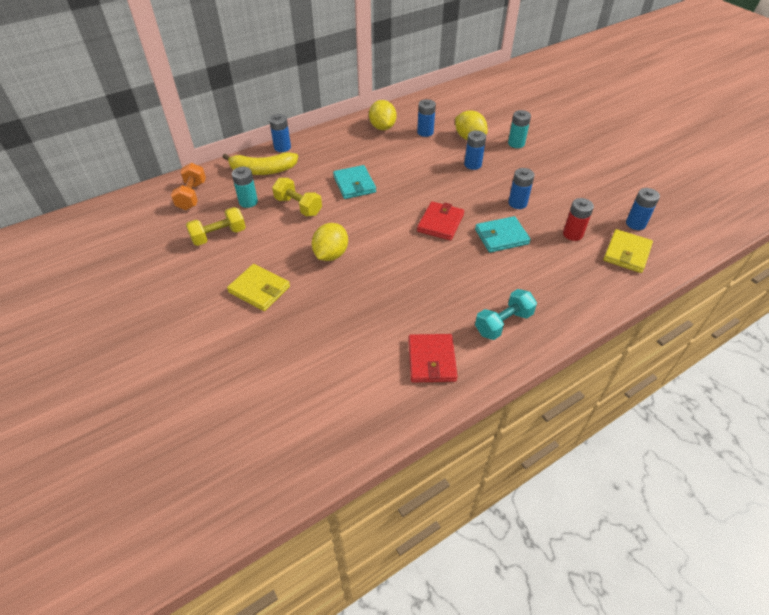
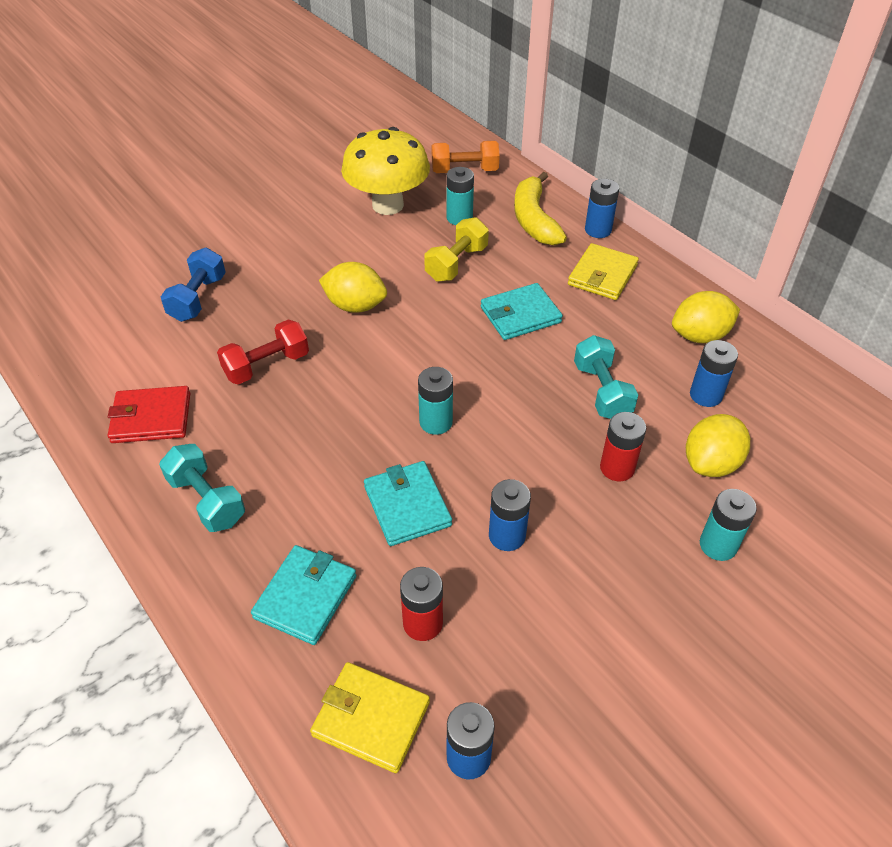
camera: 85 degrees right, 0 degrees up
yellow dumbbell [186,207,246,246] -> yellow mushroom [341,127,430,215]
yellow wallet [227,264,290,311] -> yellow wallet moved to [568,243,639,300]
red wallet [417,201,464,241] -> turquoise battery [418,367,453,435]
blue battery [464,130,486,170] -> red battery [600,412,646,481]
none -> blue dumbbell [161,248,226,322]
none -> red dumbbell [217,320,309,385]
none -> turquoise wallet [251,545,356,645]
none -> turquoise dumbbell [574,335,638,419]

